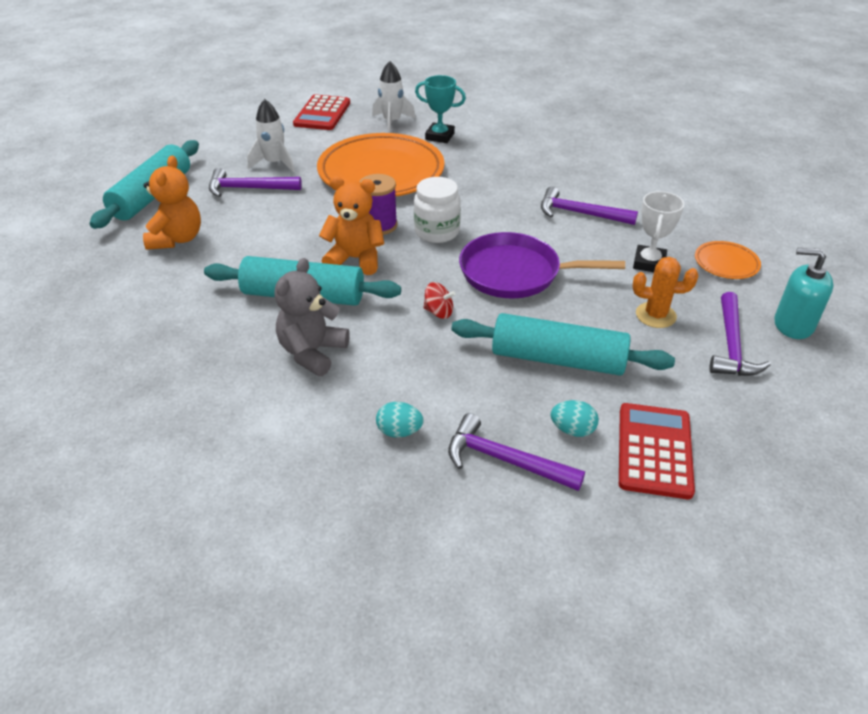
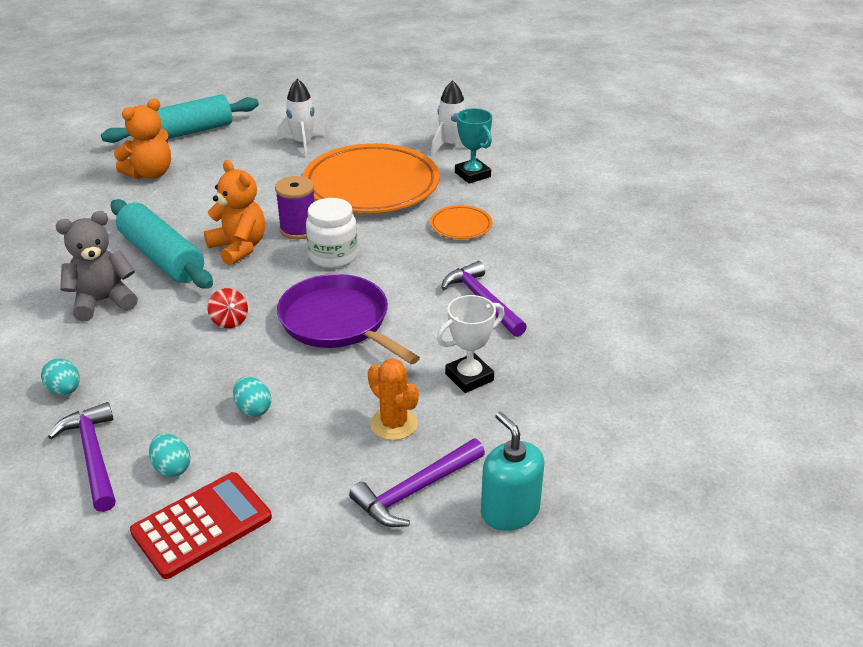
camera: 40 degrees right, 5 degrees down
purple hammer [209,168,302,197] -> none
red calculator [293,94,350,130] -> none
turquoise rolling pin [451,313,675,376] -> turquoise egg [233,376,271,417]
orange plate [695,241,761,279] -> orange plate moved to [430,205,492,239]

